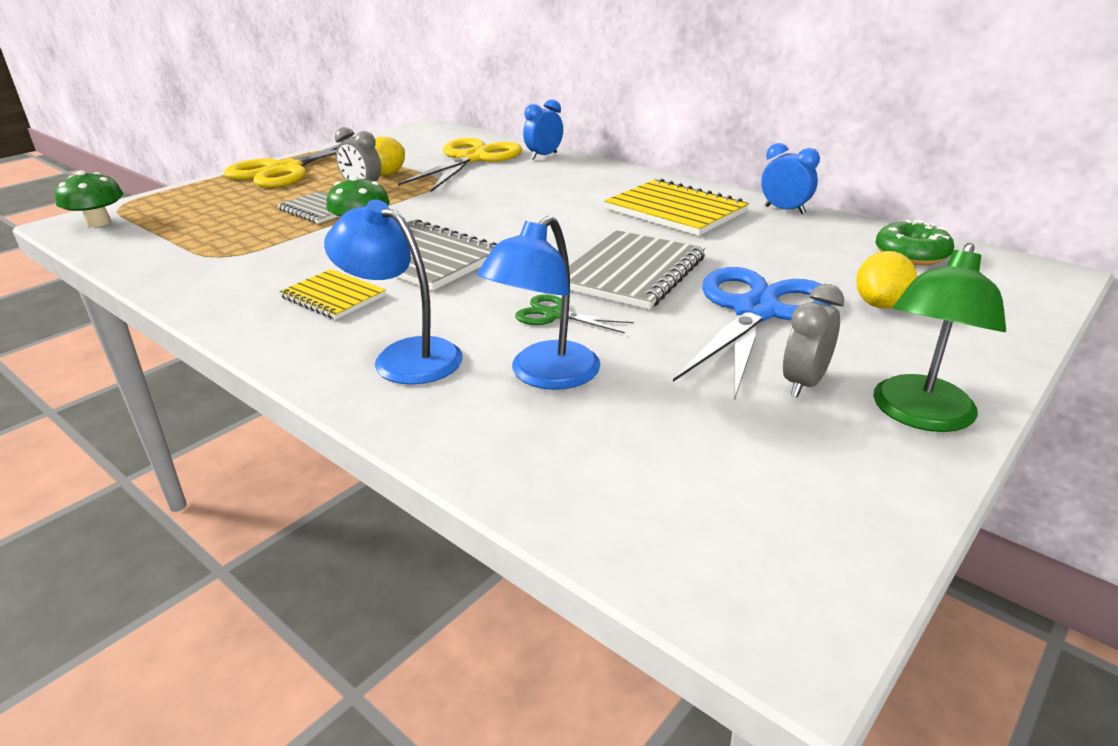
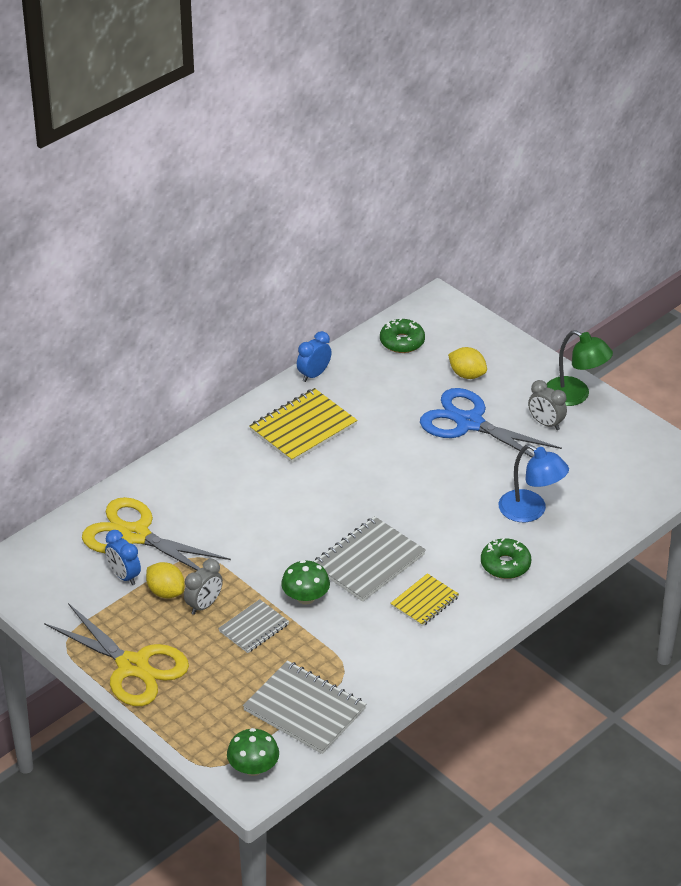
camera: 85 degrees left, 10 degrees up
blue lamp [324,200,463,385] -> green donut [481,538,531,579]
green scissors [515,294,634,333] -> none
blue clock [523,99,563,160] -> blue clock moved to [105,530,141,585]
grey notebook [569,230,705,309] -> grey notebook moved to [243,660,366,754]

